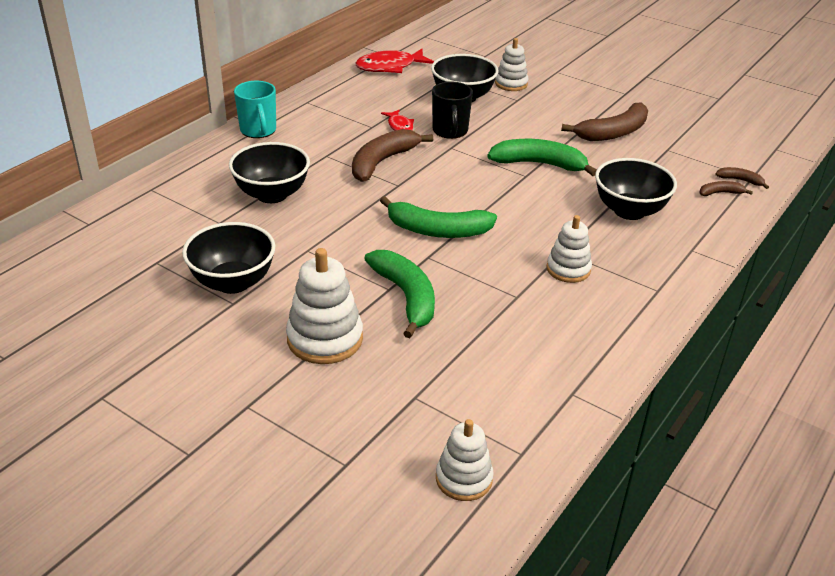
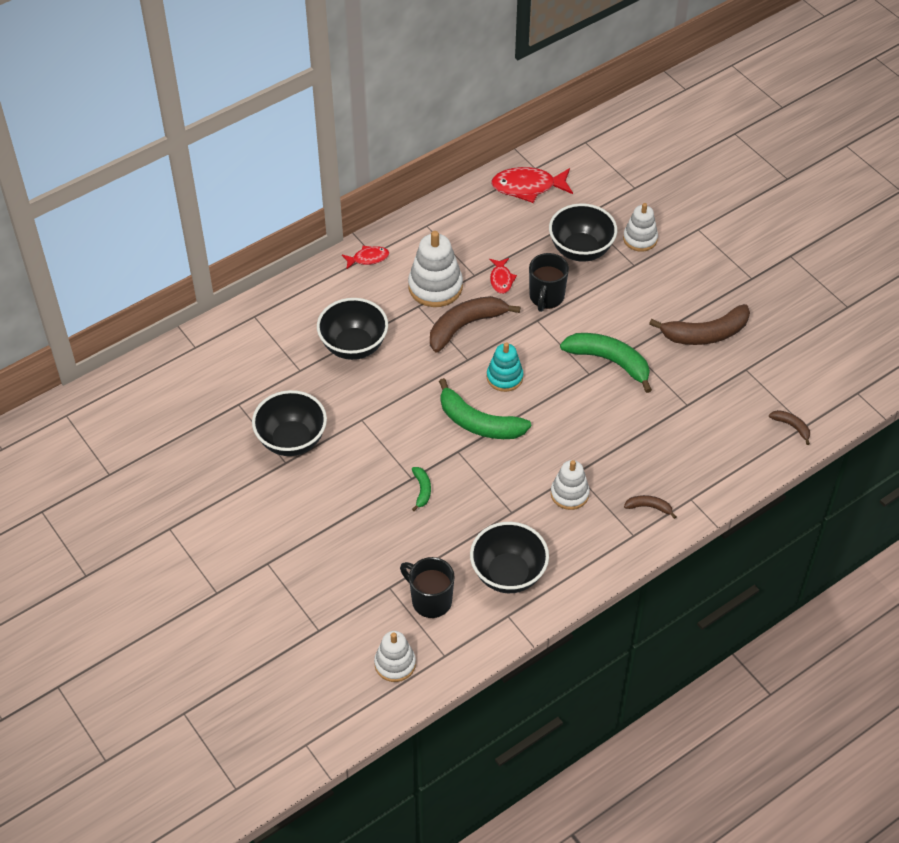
camera: 20 degrees right, 15 degrees up
turquoise mug [234,81,276,138] -> red fish [342,246,389,270]
white stacking toy [286,248,363,364] -> white stacking toy moved to [408,231,463,307]
green banana [365,250,435,338] -> green banana [412,467,431,511], size x0.48
black bowl [595,158,677,220] -> black bowl moved to [470,522,549,593]
brown banana [699,181,753,196] -> brown banana moved to [624,495,676,519]
none -> black mug [400,557,454,618]
none -> turquoise stacking toy [487,342,524,392]

